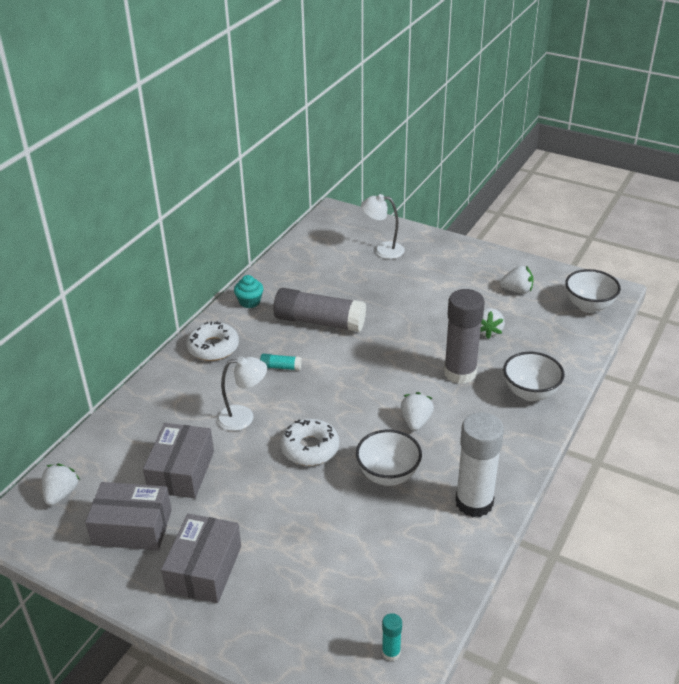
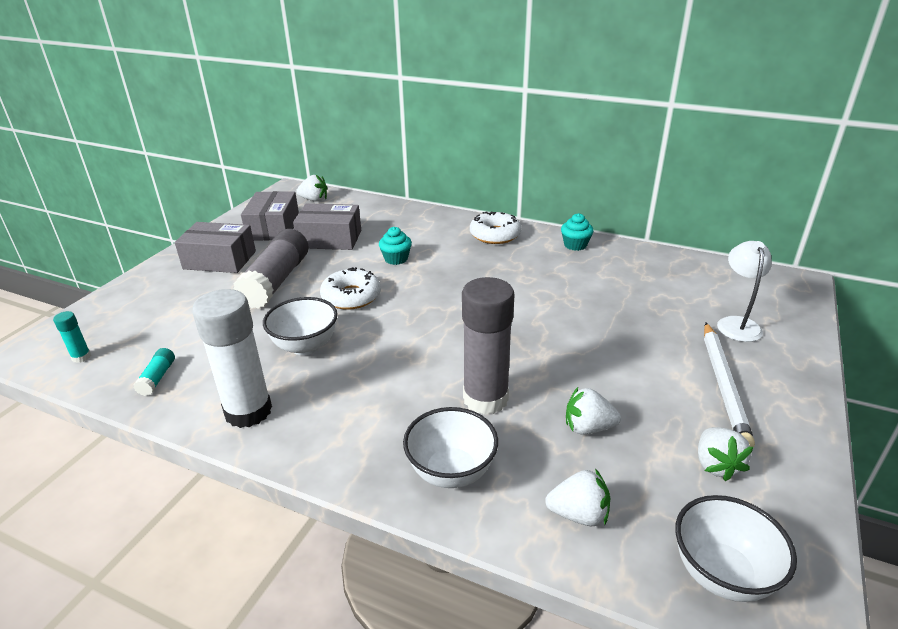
camera: 85 degrees right, 5 degrees down
white lamp [217,356,267,431] -> turquoise cupcake [379,227,412,265]
turquoise glue stick [260,354,302,371] -> turquoise glue stick moved to [133,348,175,396]
grey glue stick [273,288,366,332] -> grey glue stick moved to [233,229,308,309]
white strawberry [401,392,434,431] -> white strawberry moved to [545,469,610,526]
none -> white pencil [704,323,755,447]

